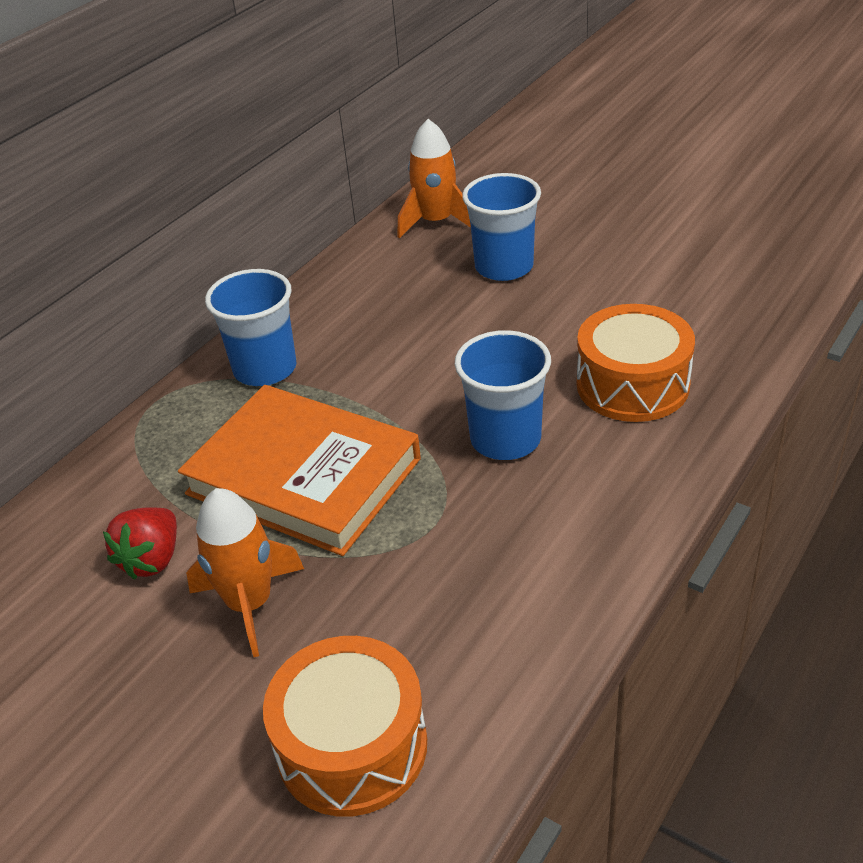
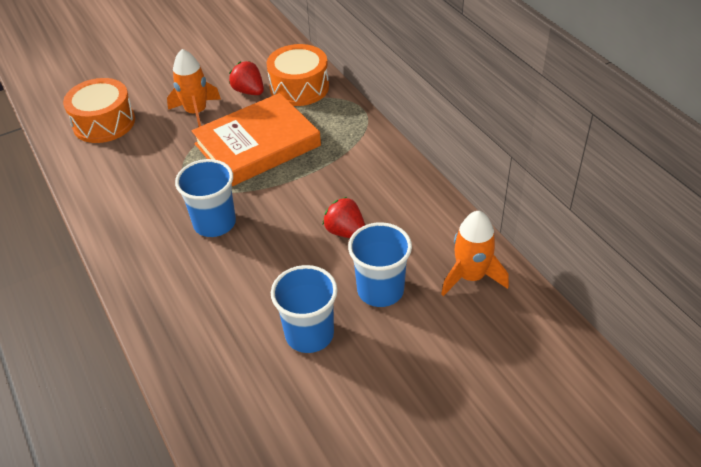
camera: 115 degrees right, 5 degrees up
blue cup [205,269,296,386] -> blue cup moved to [271,265,338,353]
orange drum [577,304,695,422] -> orange drum moved to [266,44,329,106]
none -> red strawberry [323,197,365,238]

